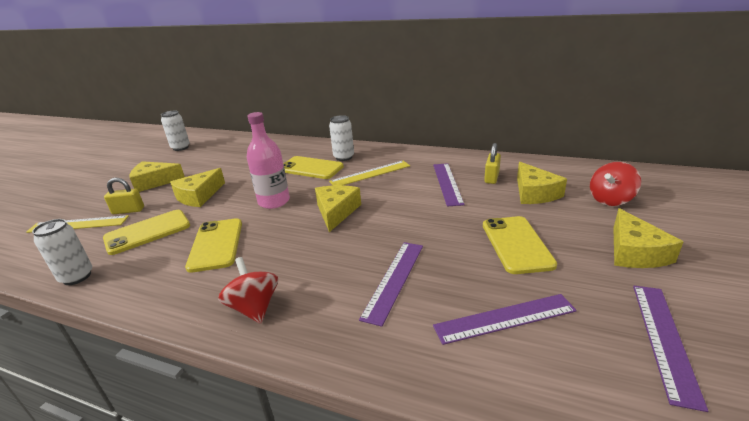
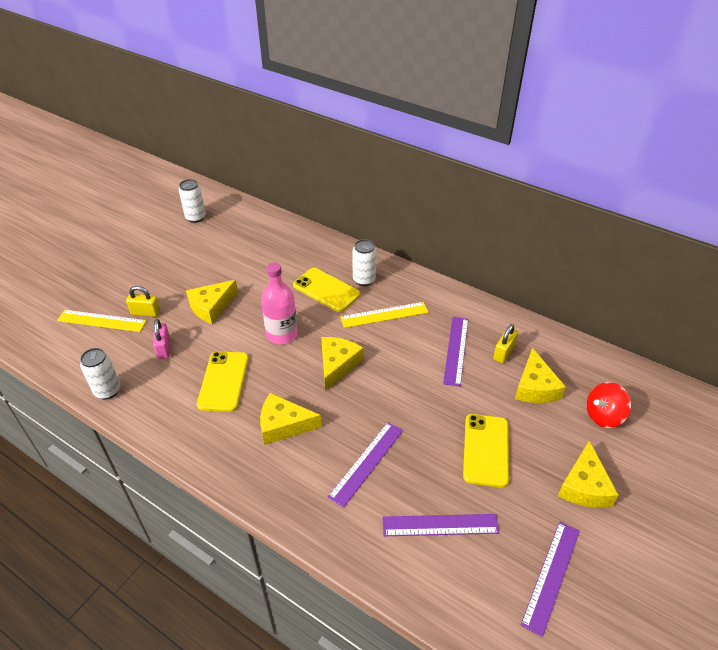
camera: 10 degrees right, 15 degrees up
yellow phone [103,210,190,255] -> pink padlock [153,319,170,359]
yellow cheese [129,161,185,192] -> yellow cheese moved to [260,393,322,445]
red spinning top [218,257,278,324] -> none

